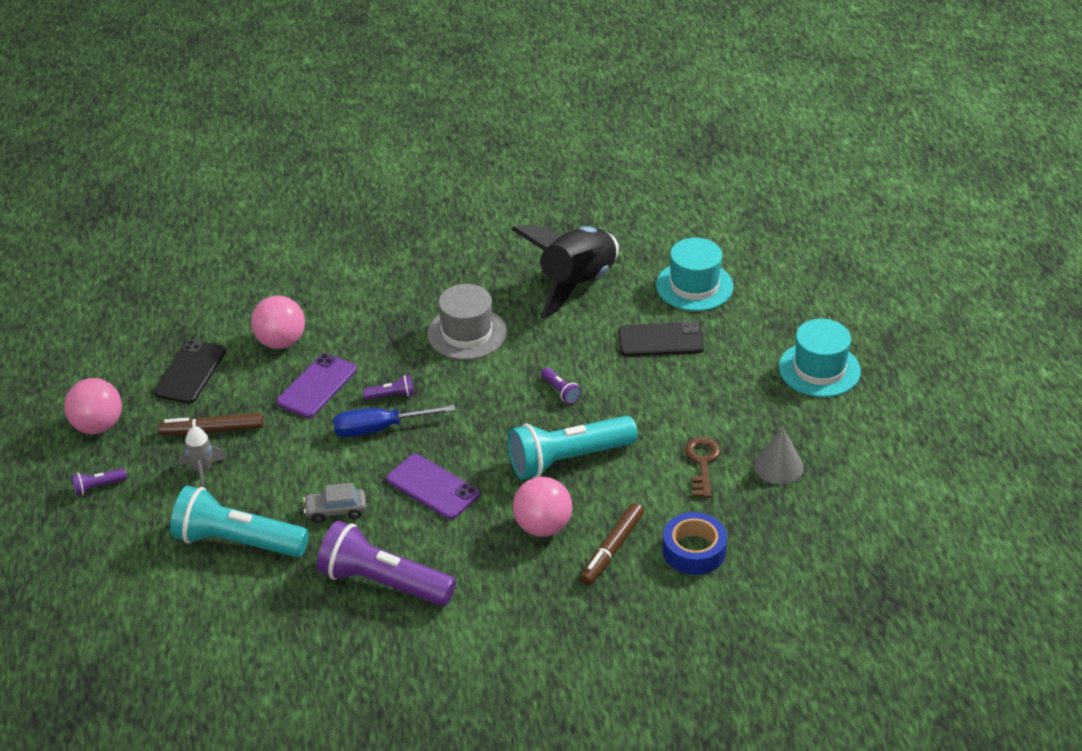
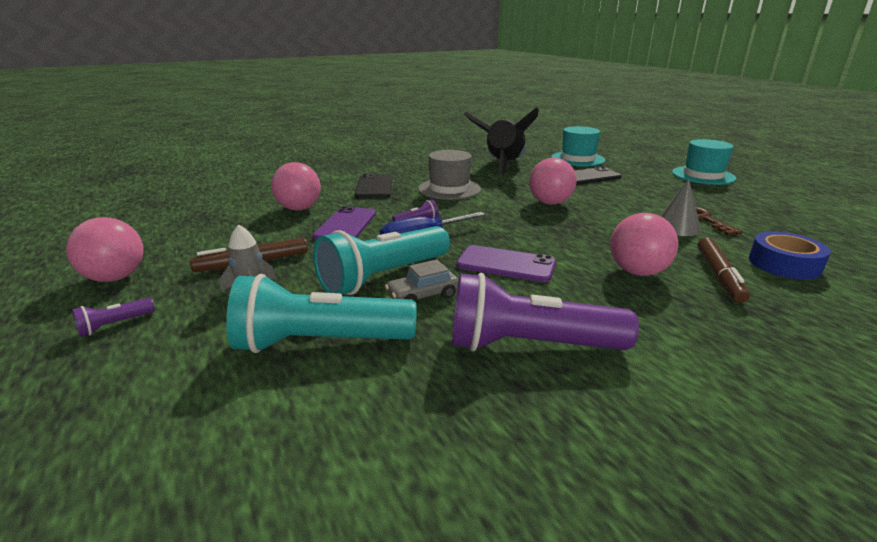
camera: 20 degrees left, 15 degrees down
black phone [154,340,226,403] -> black phone moved to [355,174,392,198]
turquoise flashlight [508,416,638,480] -> turquoise flashlight moved to [313,226,450,295]
purple flashlight [541,367,581,404] -> pink ball [529,158,577,205]
grey cone [754,427,803,485] -> grey cone moved to [660,179,701,236]

